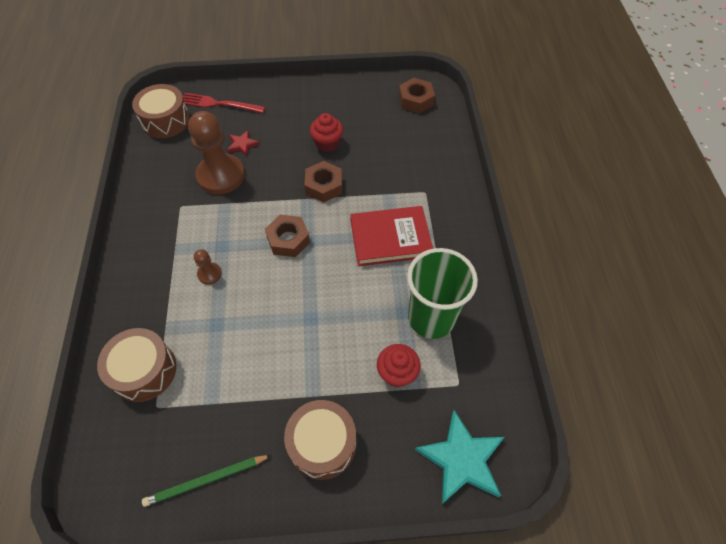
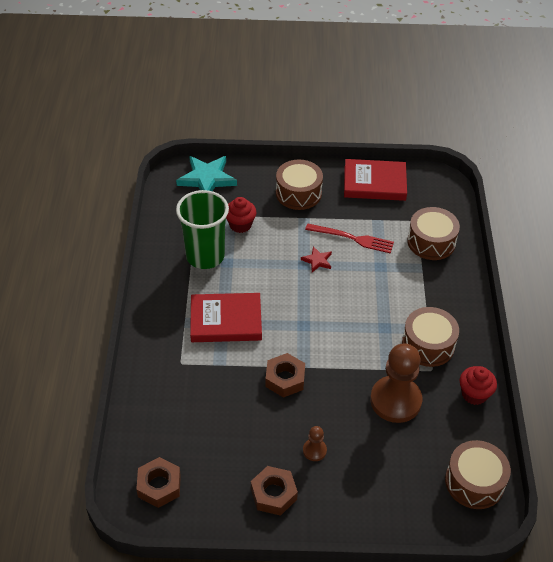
camera: 175 degrees left, 10 degrees down
green pencil [142,455,271,507] -> red book [344,159,407,201]
red fork [183,93,265,113] -> red fork moved to [305,223,394,254]
brown pawn [194,249,222,285] -> brown pawn moved to [303,426,327,461]
red star [227,130,259,157] -> red star moved to [301,246,332,272]
brown nut [265,215,310,257] -> brown nut moved to [251,466,298,516]
red cupcake [310,113,343,152] -> red cupcake moved to [460,366,497,405]
none -> brown drum [402,307,459,367]

